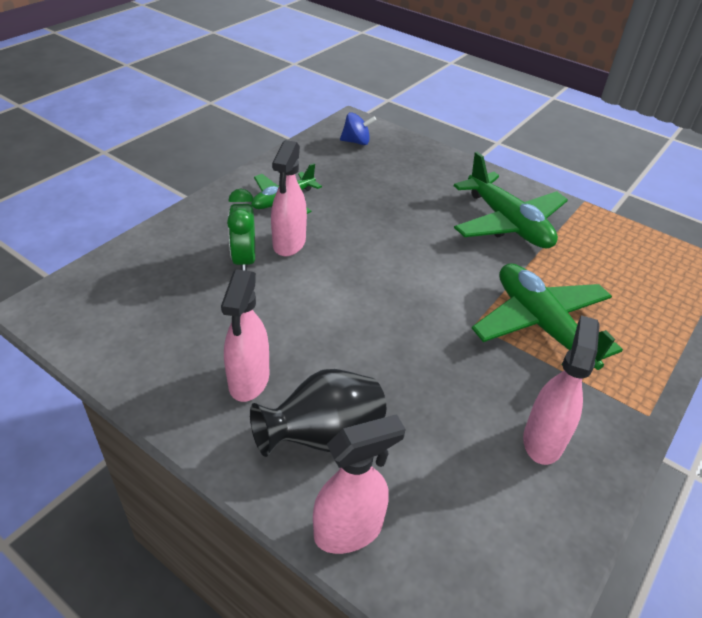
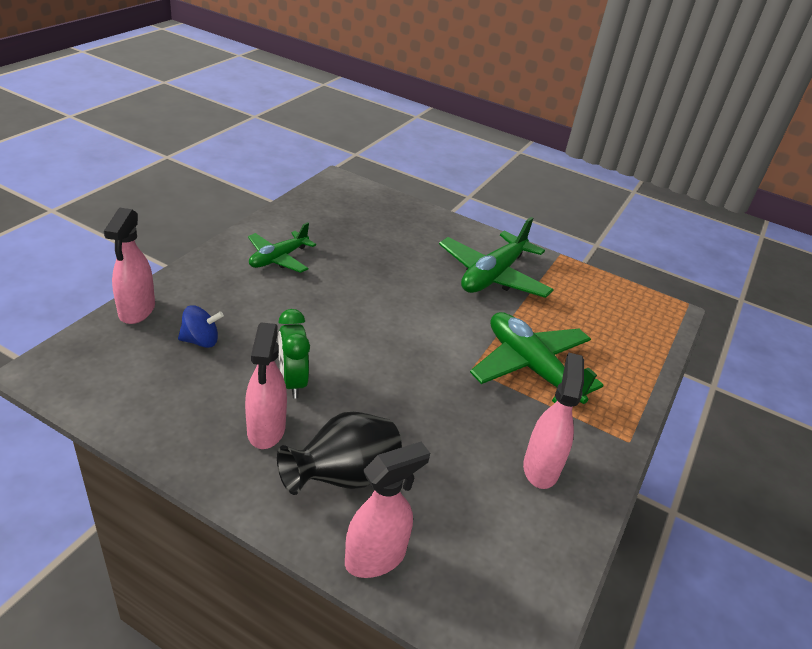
camera: 10 degrees left, 5 degrees down
green clock [227,189,255,271] -> green clock moved to [278,309,310,399]
pink spray bottle [271,140,307,257] -> pink spray bottle moved to [104,208,155,324]
blue spinning top [340,112,376,145] -> blue spinning top moved to [178,305,224,348]
green plane [454,152,568,249] -> green plane turned 75 degrees clockwise [439,217,554,298]

